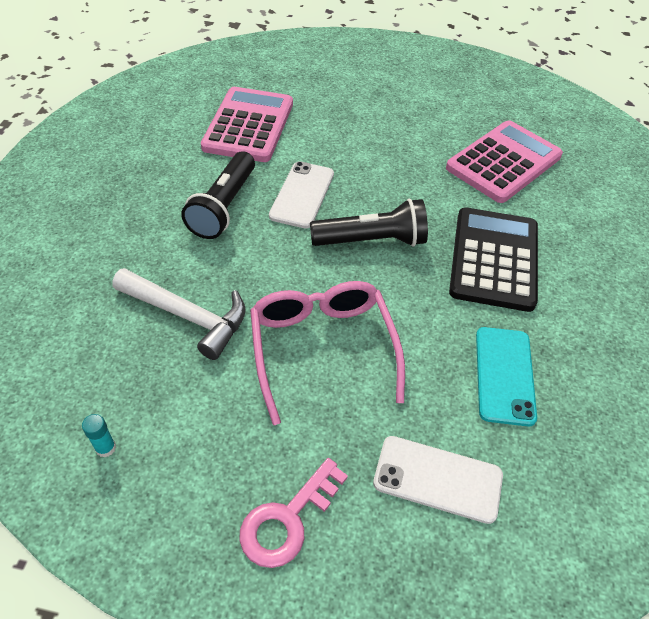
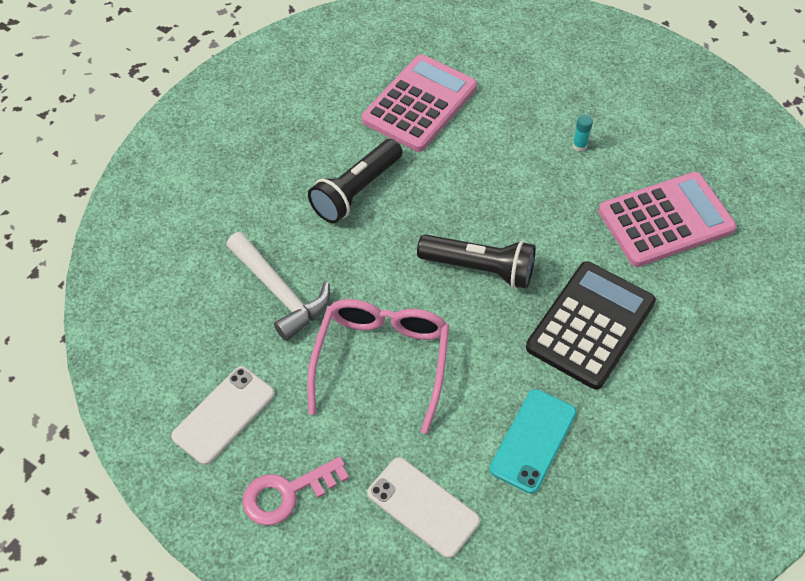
camera: 25 degrees right, 5 degrees up
turquoise glue stick [82,414,116,458] -> turquoise glue stick moved to [573,115,593,151]
white phone [269,161,334,229] -> white phone moved to [171,366,275,465]

